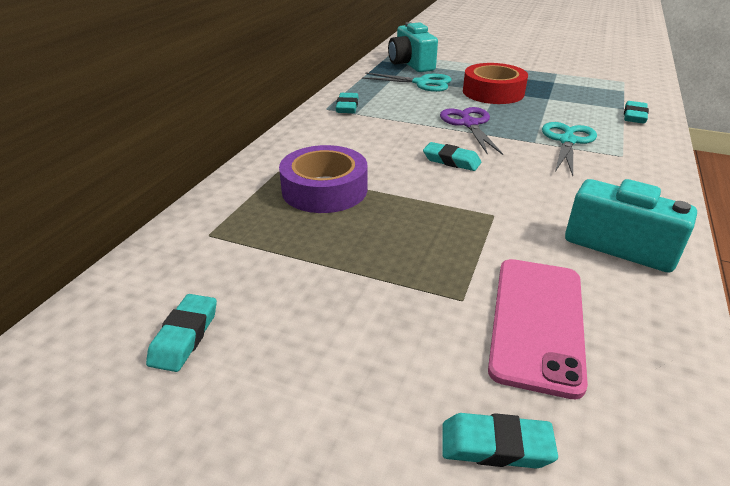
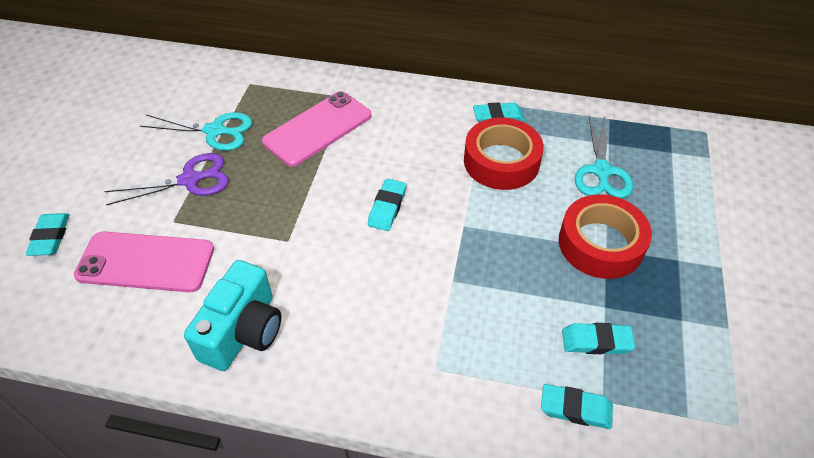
camera: 80 degrees right, 15 degrees up
turquoise eraser [146,294,217,372] -> turquoise eraser moved to [562,323,635,354]
purple tape [279,145,367,213] -> pink phone [262,91,371,167]
turquoise camera [388,22,438,72] -> none
purple scissors [440,107,503,155] -> purple scissors moved to [104,153,229,205]
turquoise scissors [542,122,597,176] -> turquoise scissors moved to [140,112,252,151]
none -> red tape [464,117,544,190]

